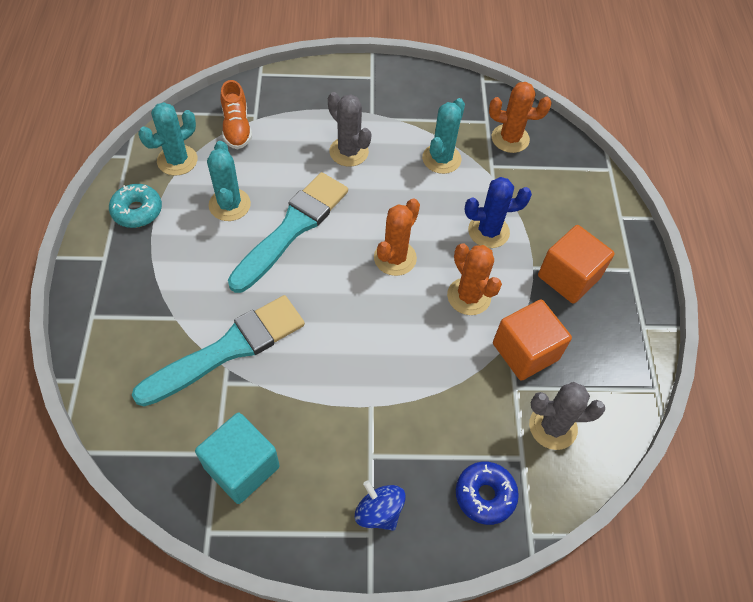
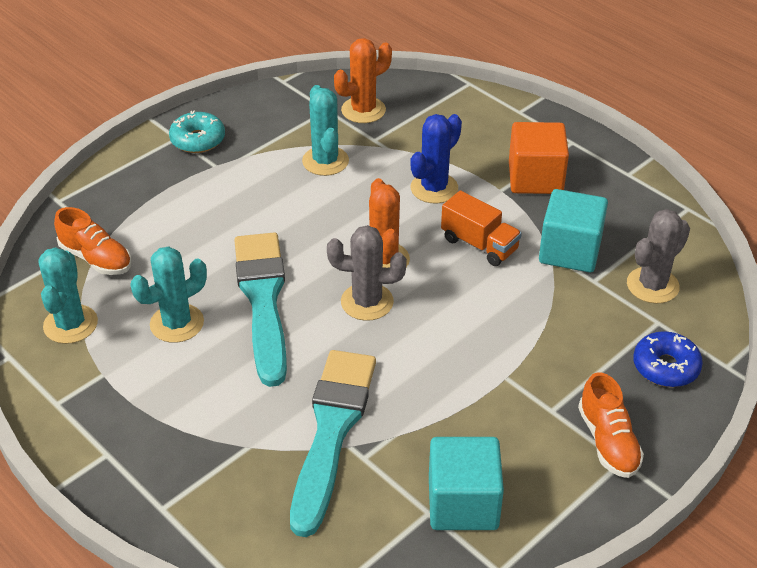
camera: 40 degrees left, 15 degrees down
turquoise donut [109,184,162,228] -> turquoise donut moved to [169,111,225,153]
turquoise cactus [207,141,251,221] -> turquoise cactus turned 75 degrees counterclockwise [130,246,207,343]
grey cactus [328,92,372,167] -> grey cactus moved to [327,225,407,321]
blue spinning top [355,481,405,531] -> orange shoe [578,372,644,478]
orange cactus [447,243,502,315] -> orange truck [441,190,522,266]
orange cube [493,299,572,381] -> turquoise cube [539,189,608,273]

